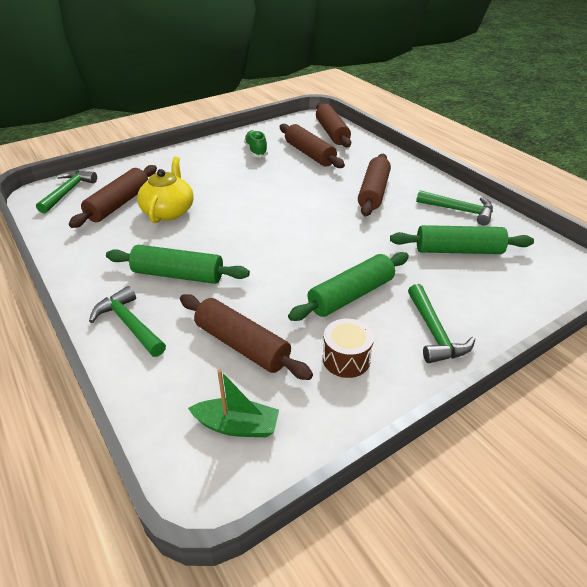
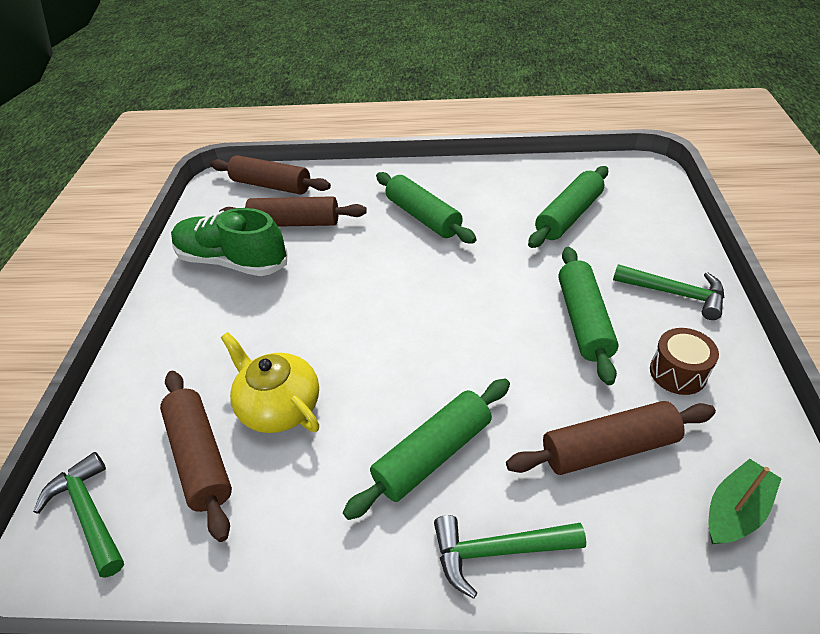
camera: 50 degrees left, 5 degrees up
green shoe [244,130,268,157] -> green shoe [171,208,287,276], size x1.82
brown rolling pin [358,154,391,217] -> green rolling pin [376,172,476,244]
green hammer [416,190,493,225] -> none

